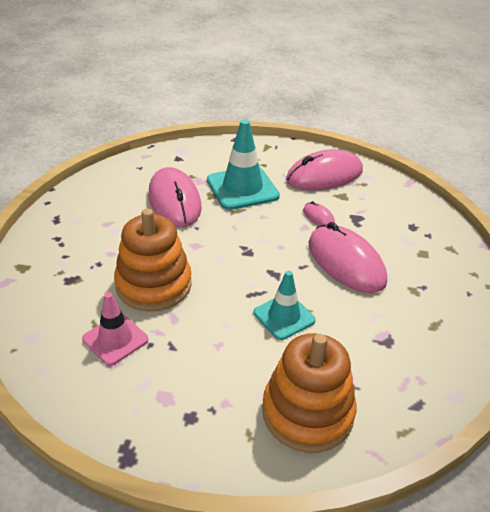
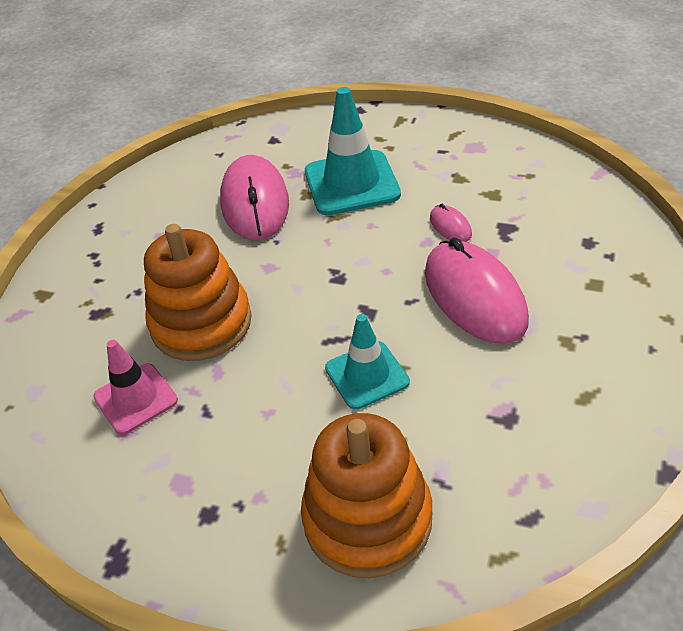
camera: 15 degrees right, 5 degrees up
pink mouse [286,149,363,190] -> none

